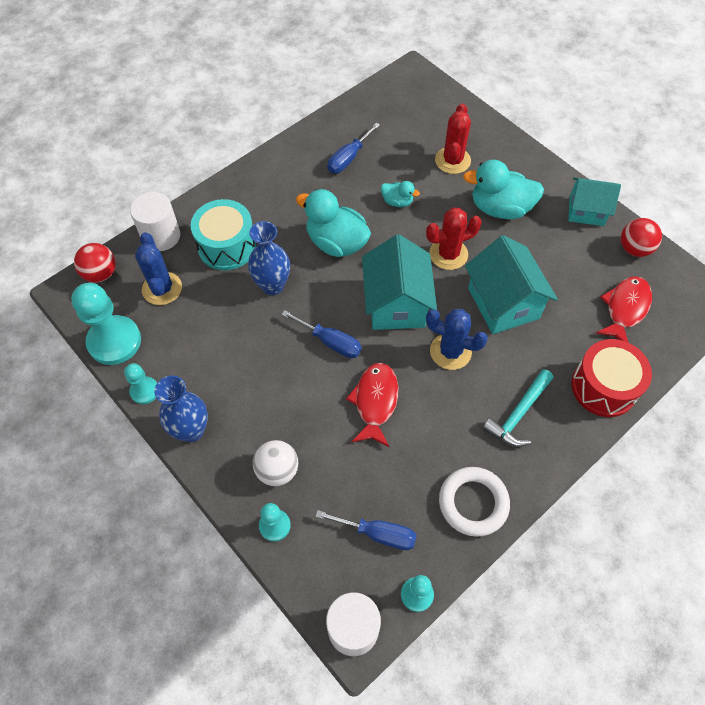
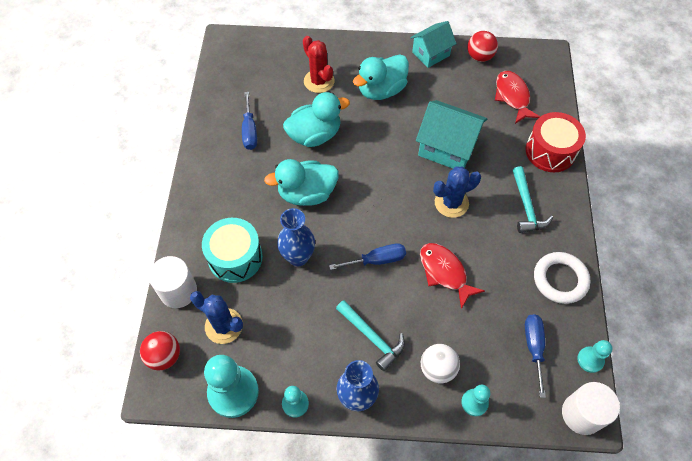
camera: 45 degrees left, 0 degrees up
blue screwdriver [315,510,417,550] -> blue screwdriver turned 60 degrees counterclockwise [525,314,546,398]
turquoise house [362,234,437,330] -> none
turquoise duck [381,181,420,207] -> turquoise duck [283,92,350,147], size x1.97
red cactus [426,208,482,270] -> none
none -> turquoise hammer [336,300,405,371]

